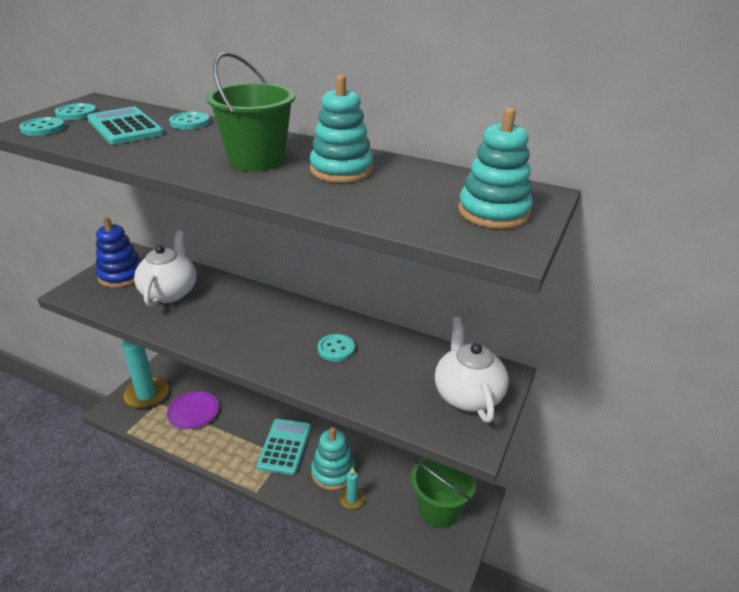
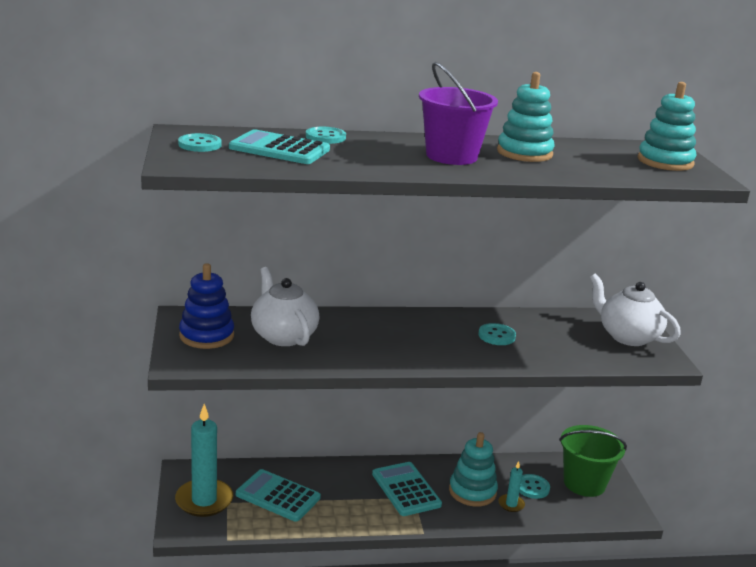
camera: 35 degrees left, 10 degrees down
turquoise button [19,117,65,136] -> turquoise button moved to [519,474,550,499]
purple plate [166,391,219,429] -> turquoise calculator [236,469,321,522]
green bucket [206,52,295,171] -> purple bucket [419,62,498,165]

